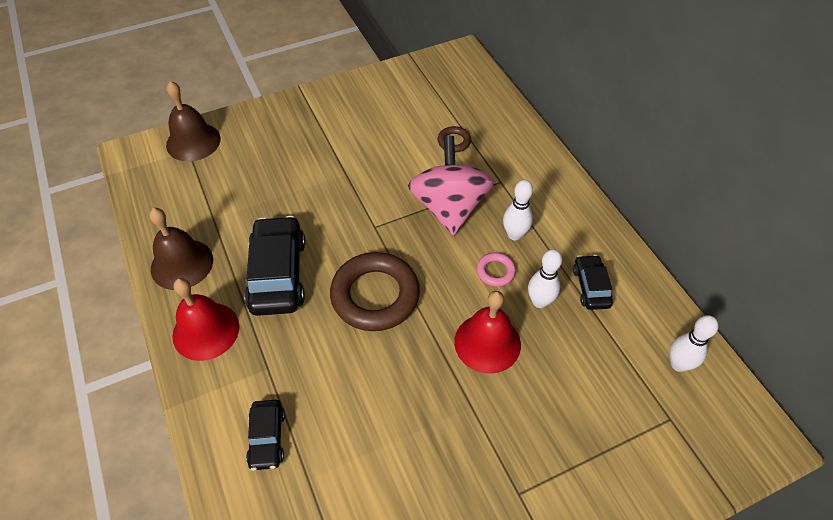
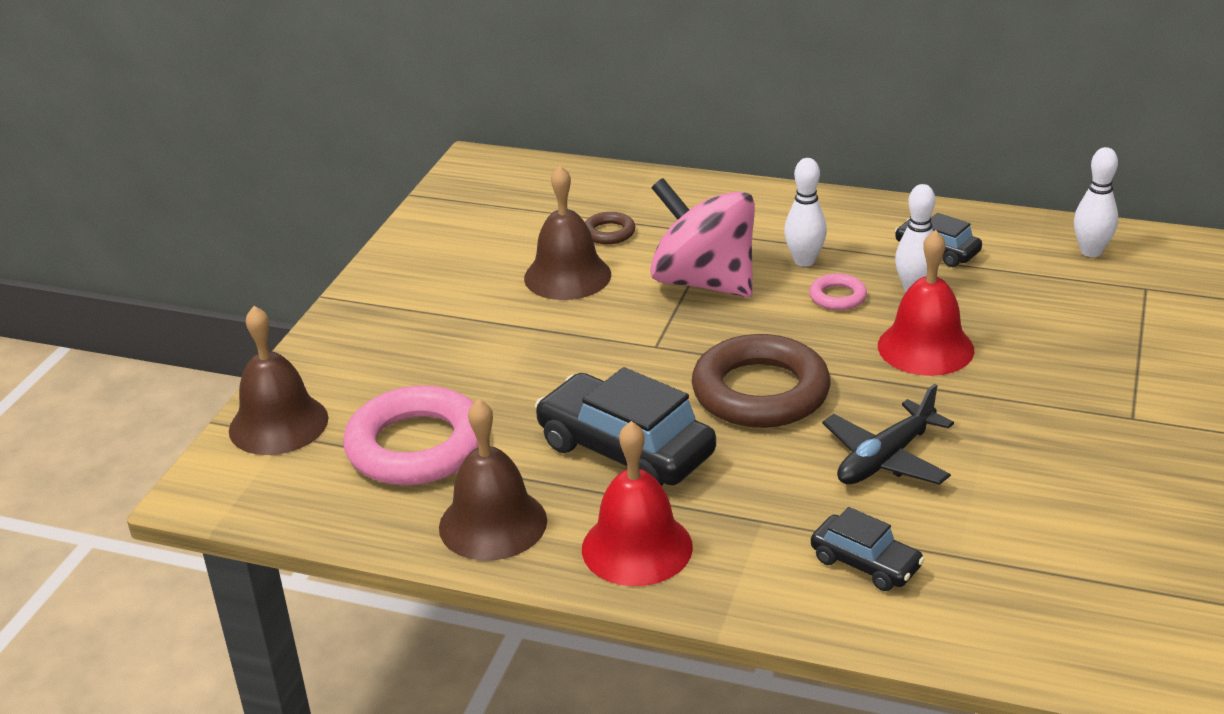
camera: 45 degrees left, 20 degrees down
none -> pink ring [343,385,478,485]
none -> brown bell [524,165,611,300]
none -> black plane [822,384,954,485]

